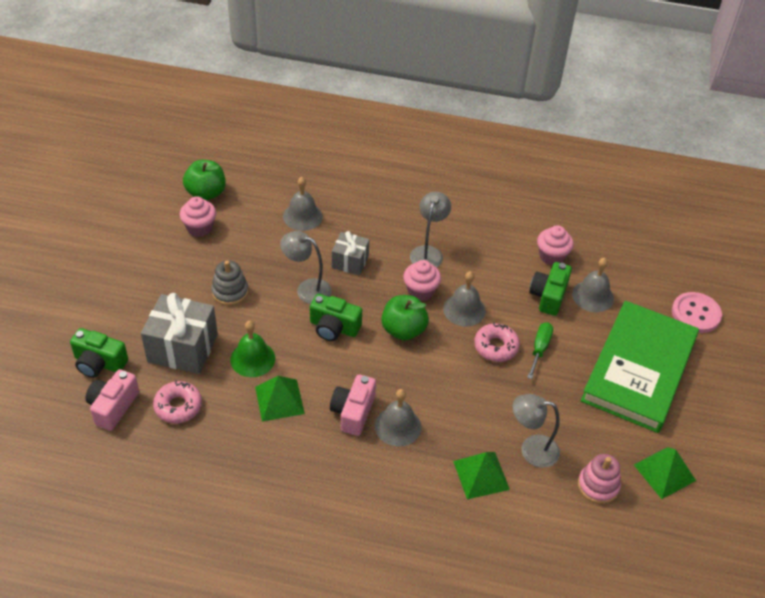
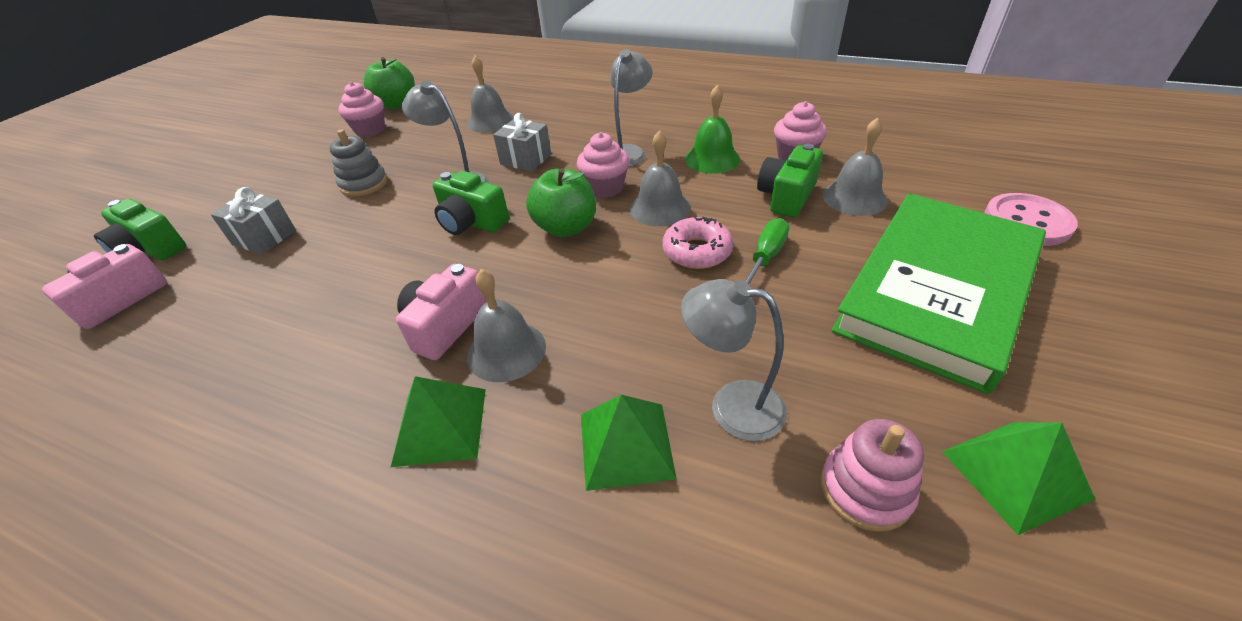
camera: 15 degrees right, 5 degrees down
grey gift [141,293,218,374] -> grey gift [211,187,296,254], size x0.59
pink donut [153,380,202,423] -> none
green bell [230,321,275,377] -> green bell moved to [685,85,740,174]
green pyramid [255,376,305,422] -> green pyramid moved to [391,376,486,467]

